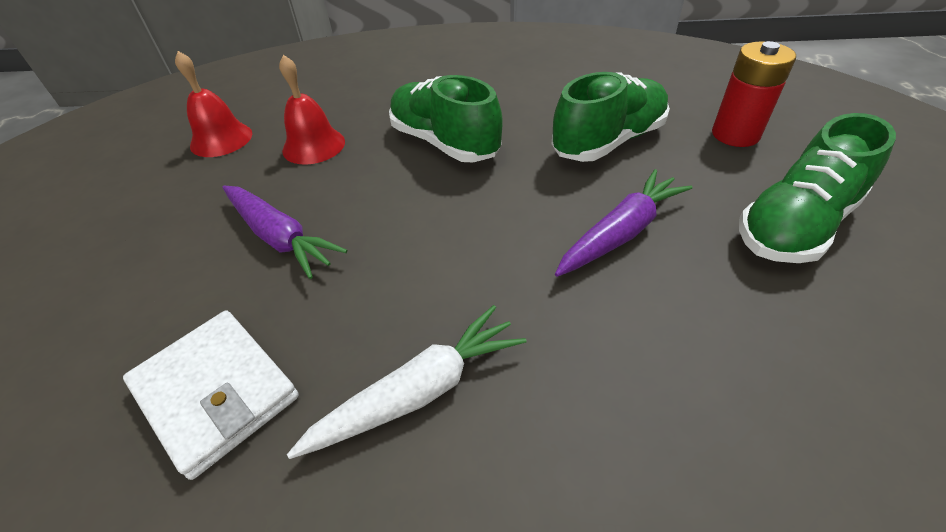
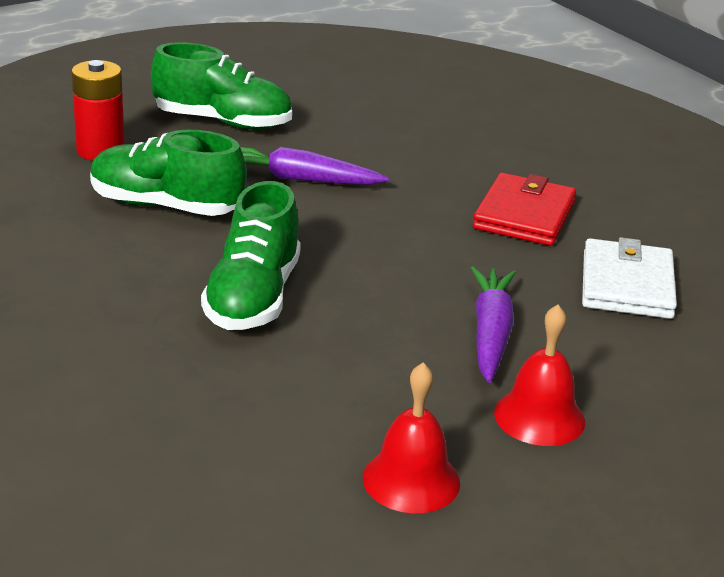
camera: 130 degrees left, 15 degrees down
red bell [279,55,345,164] -> red bell moved to [494,304,585,446]
white carrot [287,305,527,459] -> red wallet [473,173,576,246]

